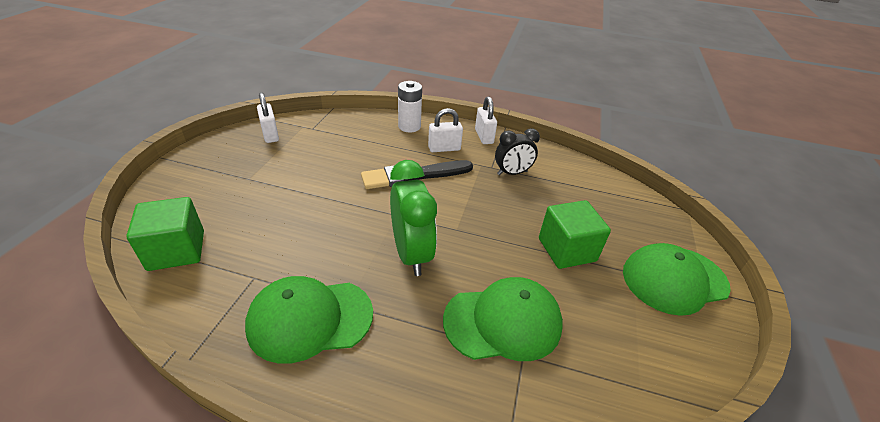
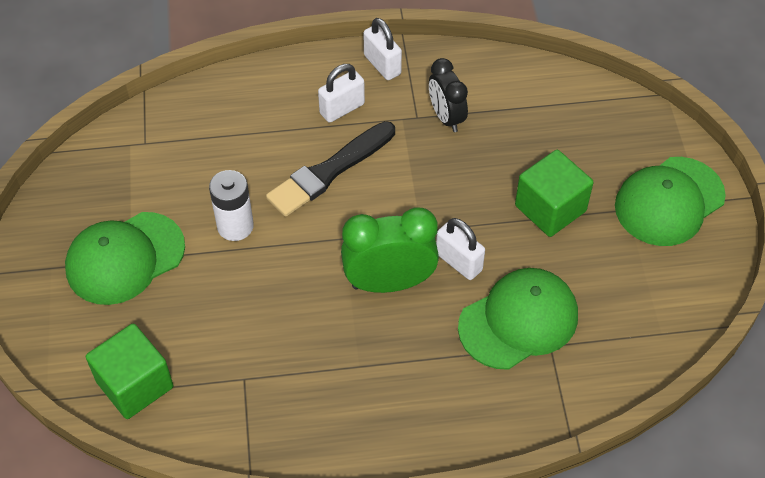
camera: 20 degrees left, 15 degrees up
green cap [245,276,373,364] -> green cap moved to [65,212,185,305]
white padlock [257,92,279,143] -> white padlock moved to [436,218,485,280]
green clock [390,160,437,276] -> green clock turned 60 degrees counterclockwise [341,208,439,293]
white battery [398,81,422,133] -> white battery moved to [209,170,254,241]
black clock [495,128,540,175] -> black clock turned 105 degrees clockwise [429,58,468,132]

